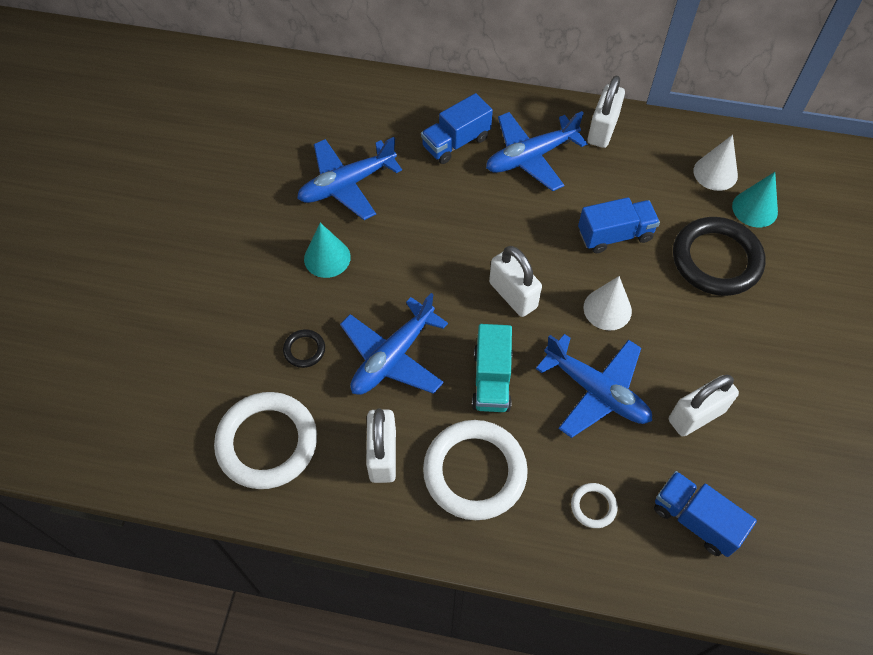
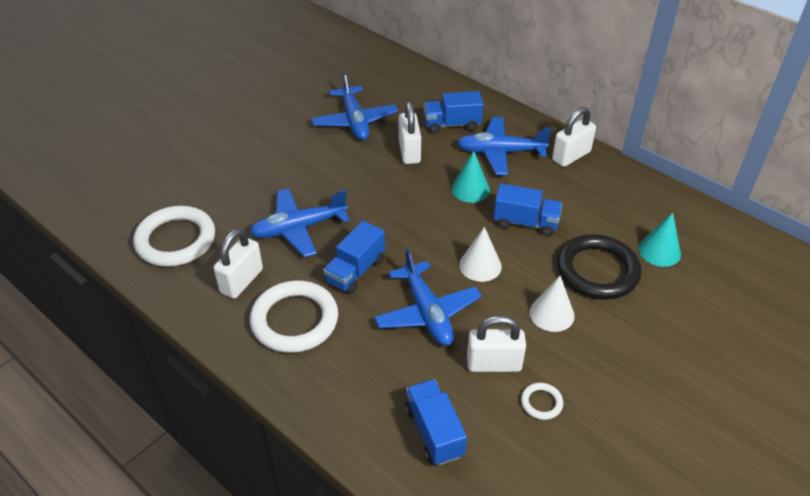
camera: 30 degrees right, 15 degrees down
black ring [283,329,325,368] -> none
blue plane [297,137,402,220] -> blue plane turned 105 degrees counterclockwise [311,71,398,140]
turquoise cone [304,223,351,278] -> turquoise cone moved to [451,151,490,203]
turquoise truck [472,324,512,412] -> blue truck [323,221,385,294]
white padlock [489,246,542,317] -> white padlock moved to [399,101,421,164]
white ring [571,483,618,528] -> white ring moved to [521,383,563,420]
white cone [693,135,738,191] -> white cone moved to [529,276,575,332]

